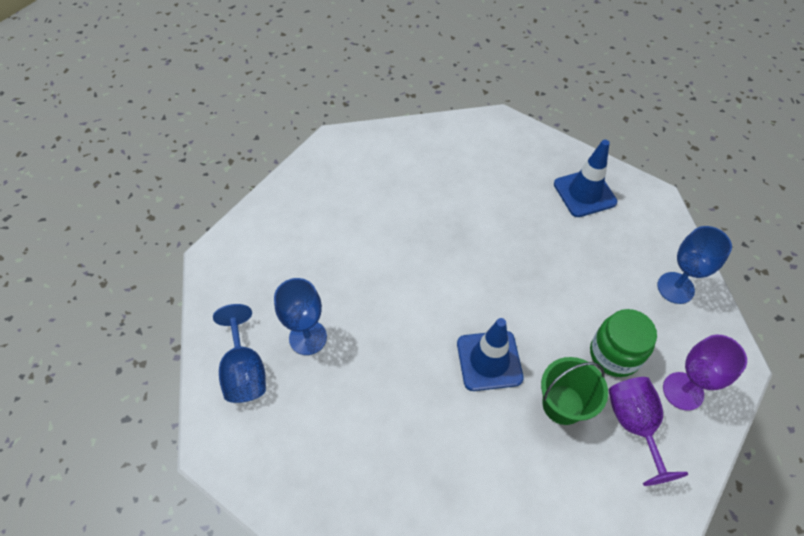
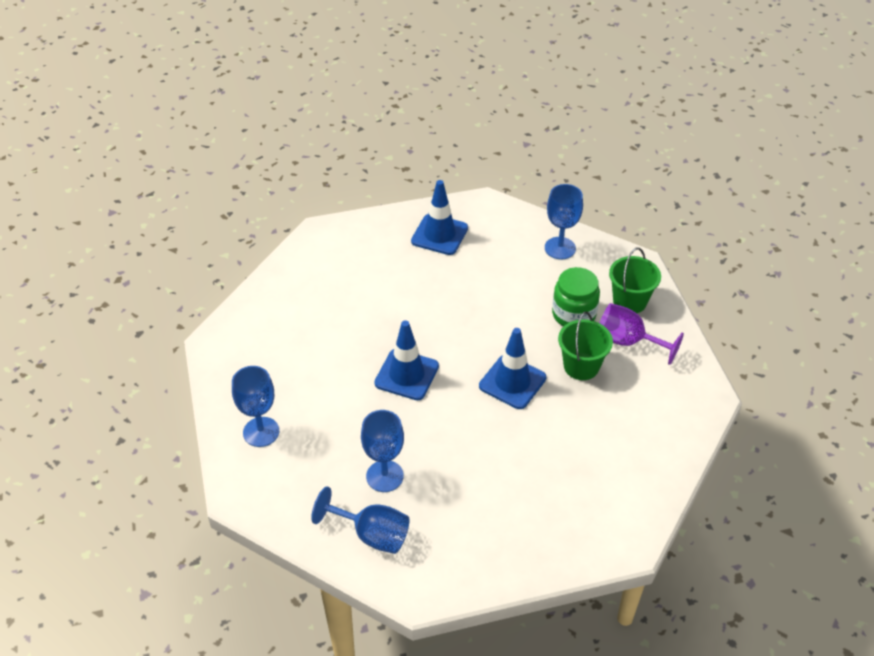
camera: 50 degrees left, 10 degrees down
purple goblet [663,335,747,411] -> green bucket [609,248,661,313]
none -> blue goblet [232,366,279,447]
none -> blue traffic cone [374,320,439,400]

